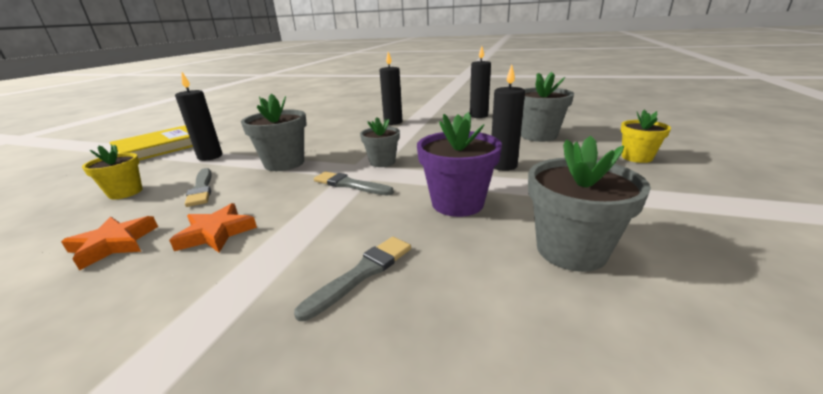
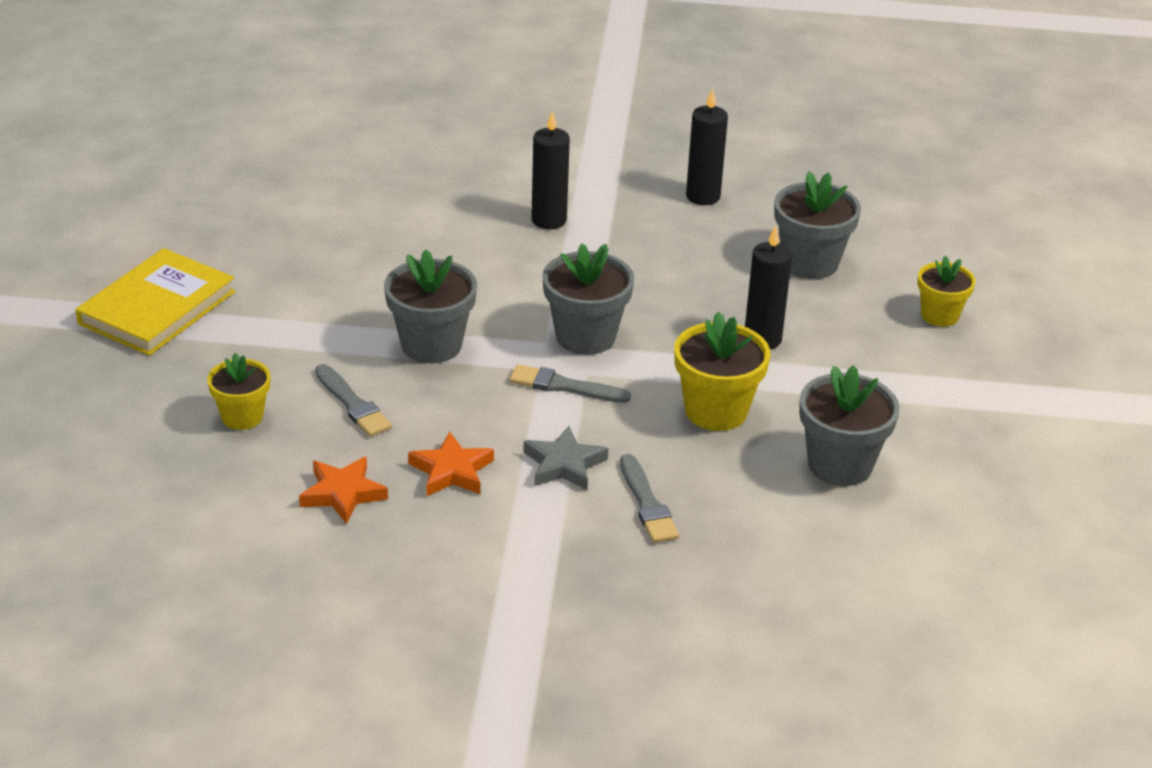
camera: 15 degrees left, 10 degrees up
black candle [175,72,222,161] -> none
grey brush [294,237,411,321] -> grey brush turned 135 degrees clockwise [620,454,679,543]
grey flower pot [360,117,400,167] -> grey flower pot [542,243,634,355], size x1.55
purple flower pot [417,112,502,217] -> yellow flower pot [674,312,770,431]
none -> grey star [523,426,608,490]

